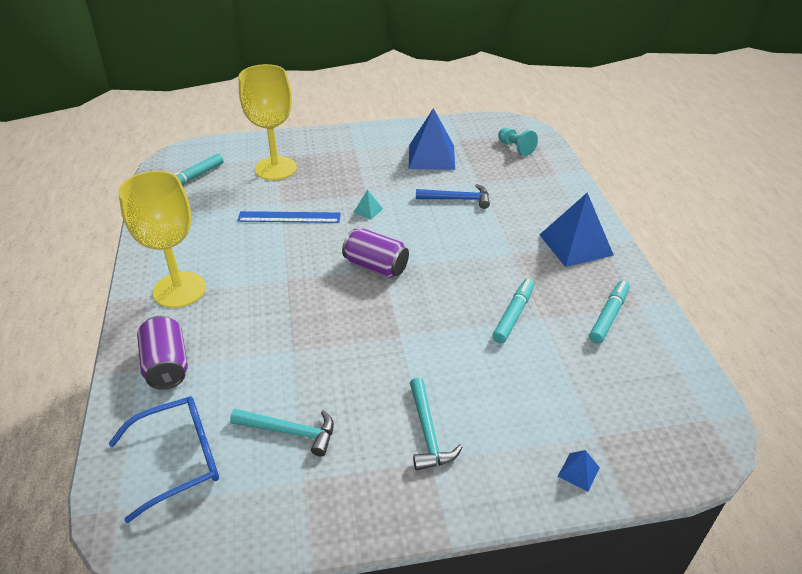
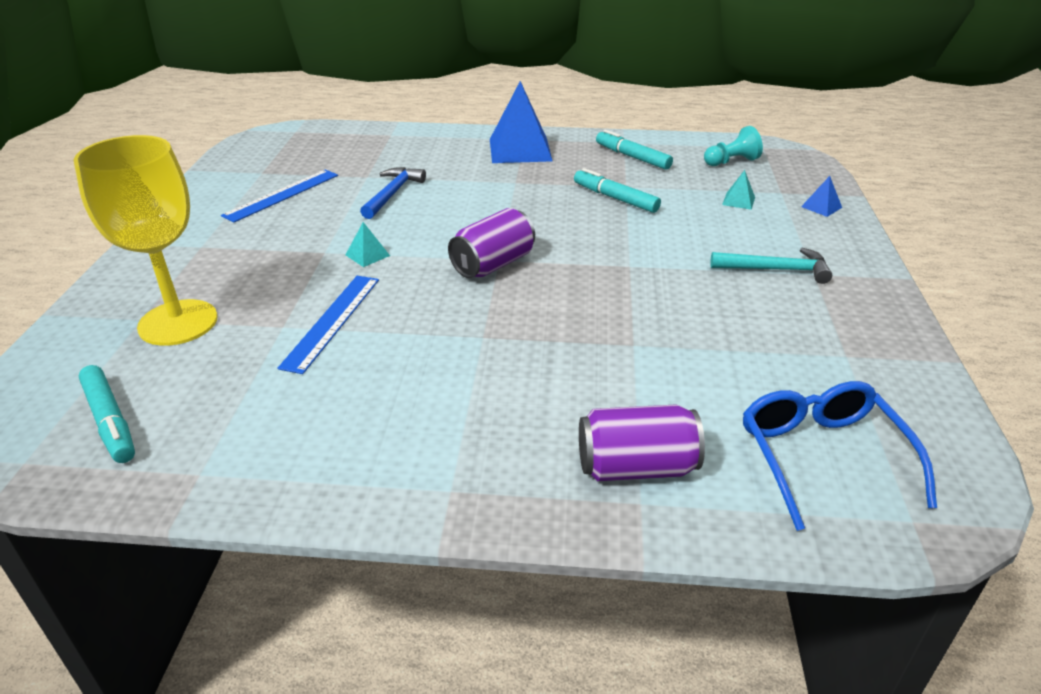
camera: 75 degrees left, 5 degrees down
yellow goblet [118,171,206,308] -> none
turquoise hammer [230,409,334,457] -> none
blue pyramid [409,108,455,170] -> blue ruler [221,170,338,222]
turquoise pawn [498,128,538,156] -> turquoise pawn moved to [704,126,763,166]
none -> turquoise pyramid [722,170,755,210]

